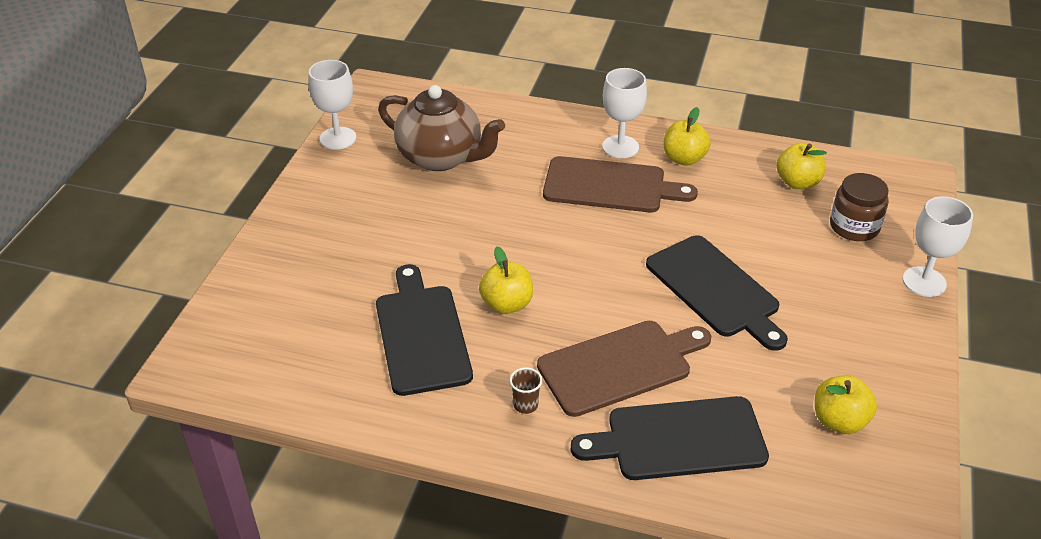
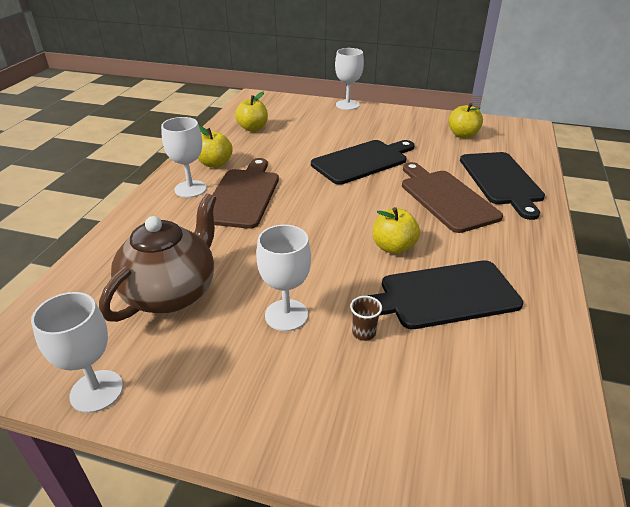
camera: 90 degrees left, 5 degrees down
brown cup [510,368,542,414] -> brown cup moved to [350,296,382,341]
brown jar [830,173,889,241] -> none
none -> white goblet [256,225,311,331]

